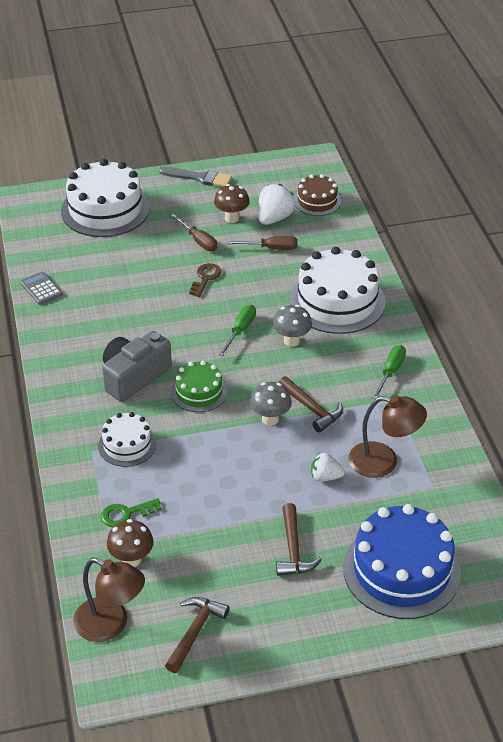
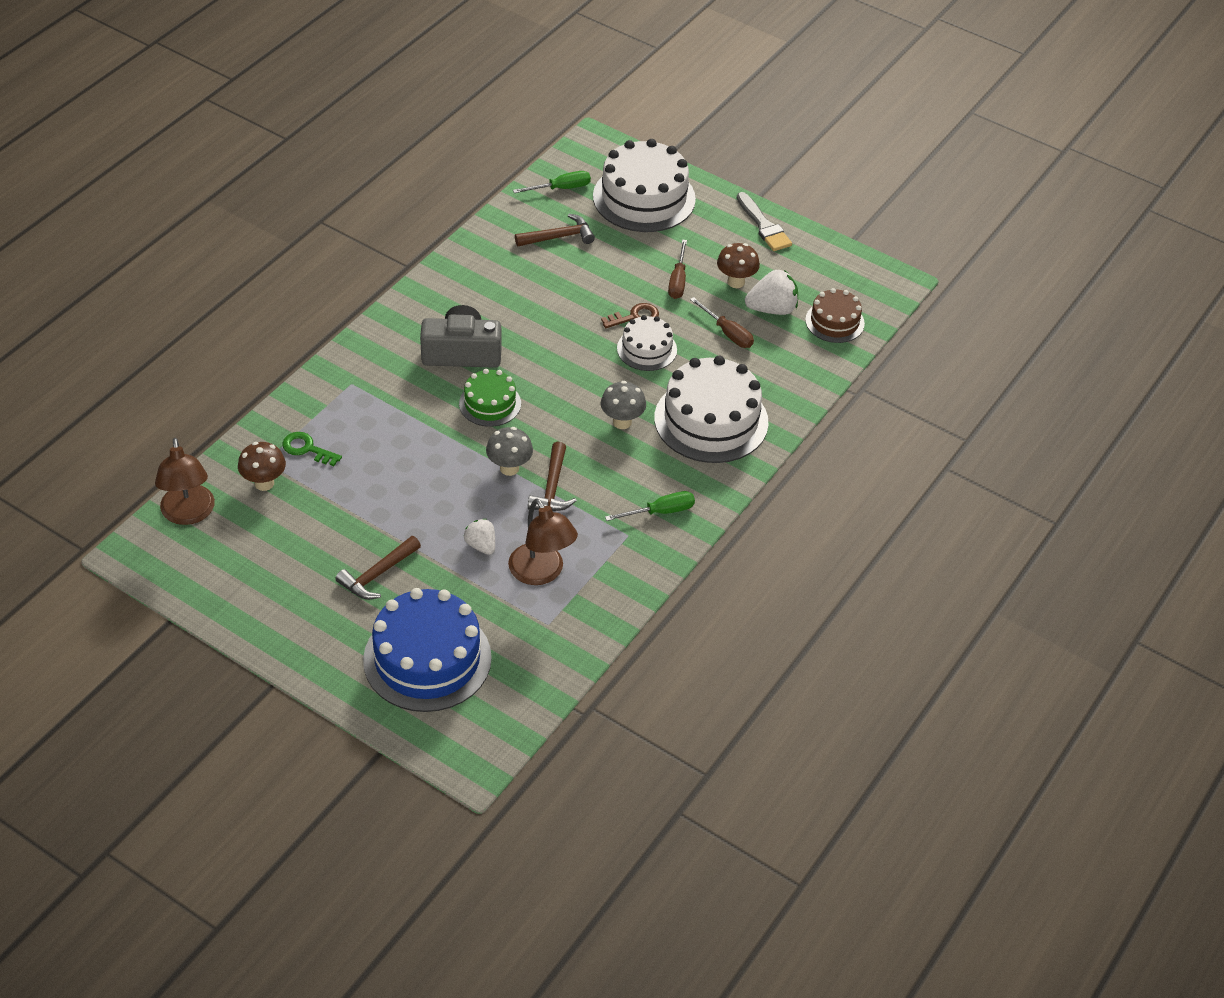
camera: 45 degrees right, 5 degrees up
grey calculator [20,272,63,305] -> none
white cake [98,412,157,467] -> white cake moved to [617,315,677,371]
brown hammer [165,597,230,673] -> brown hammer moved to [515,214,595,246]
green screwdriver [219,305,256,356] -> green screwdriver moved to [513,171,591,193]

